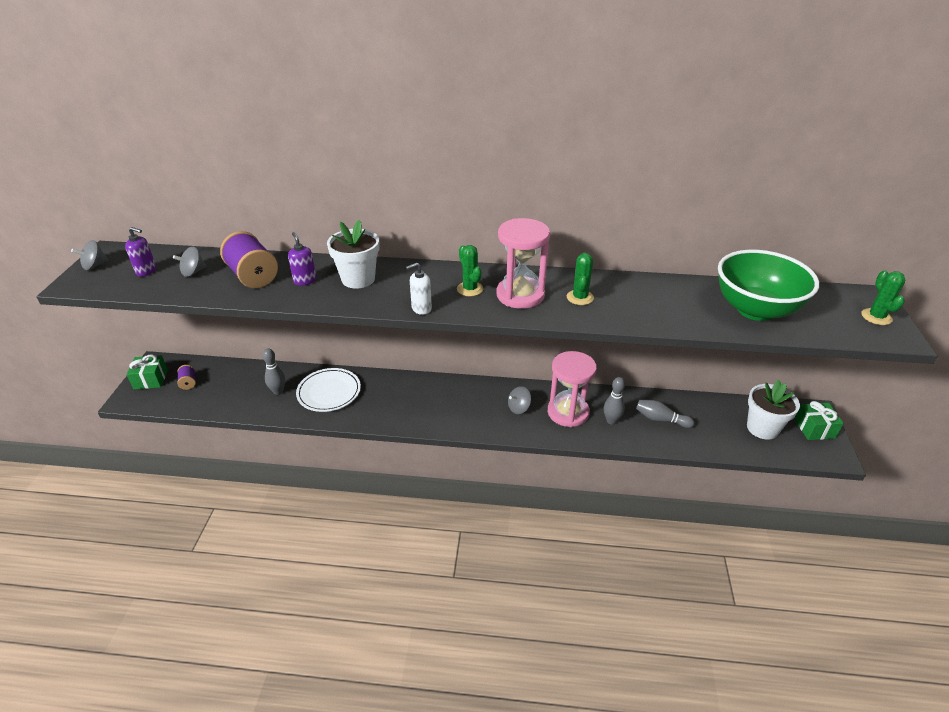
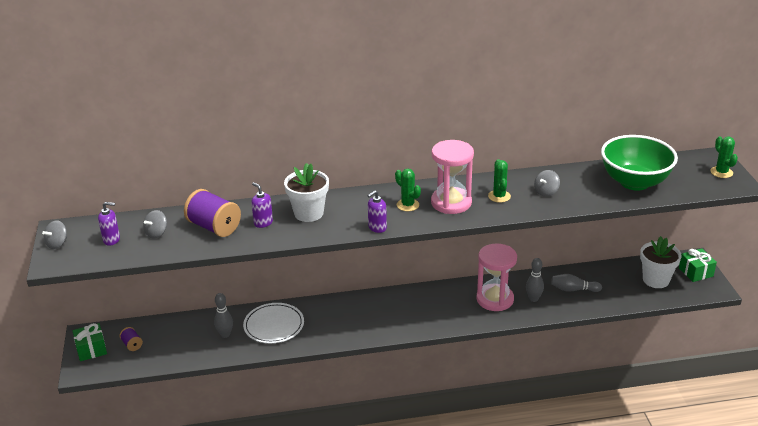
camera: 15 degrees left, 5 degrees down
white soap dispenser [406,263,432,315] -> purple soap dispenser [367,191,387,233]
grey spinning top [508,386,531,414] -> grey spinning top moved to [534,170,560,197]

